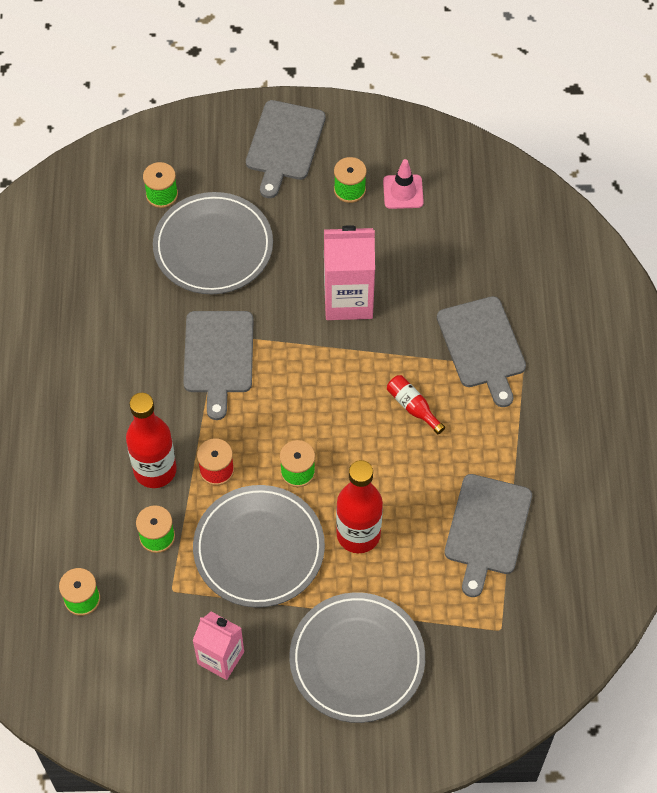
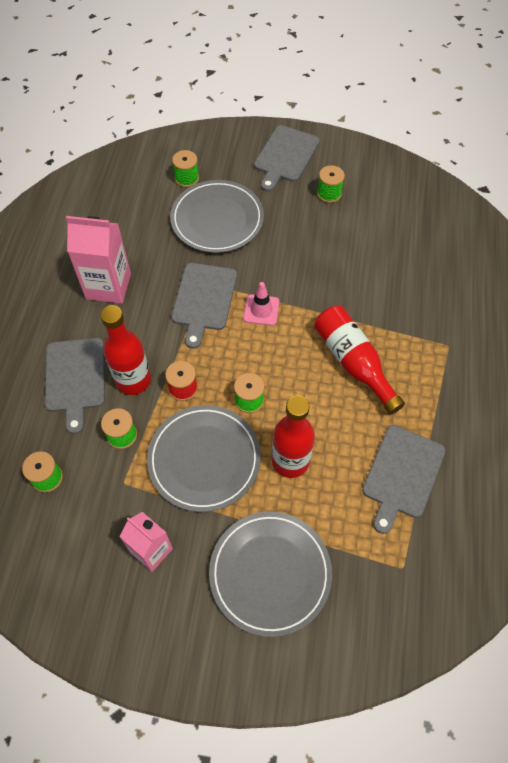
camera: 10 degrees right, 0 degrees up
pink carton [324,225,375,320] -> pink carton moved to [66,216,131,304]
pink traffic cone [383,159,424,209] -> pink traffic cone moved to [243,282,279,325]
red bottle [387,375,445,434] -> red bottle [314,306,405,414], size x2.01
grey cutting board [437,296,526,407] -> grey cutting board moved to [45,338,105,434]

